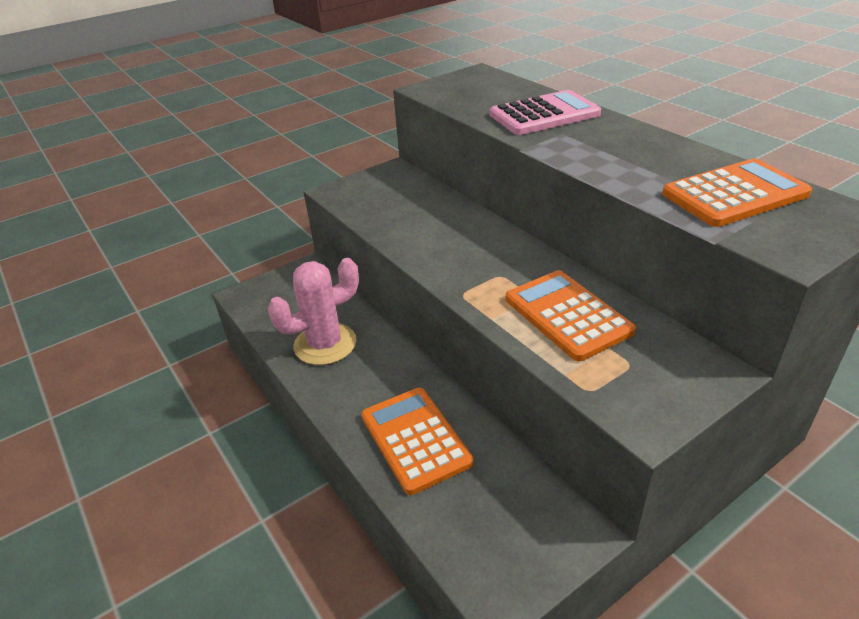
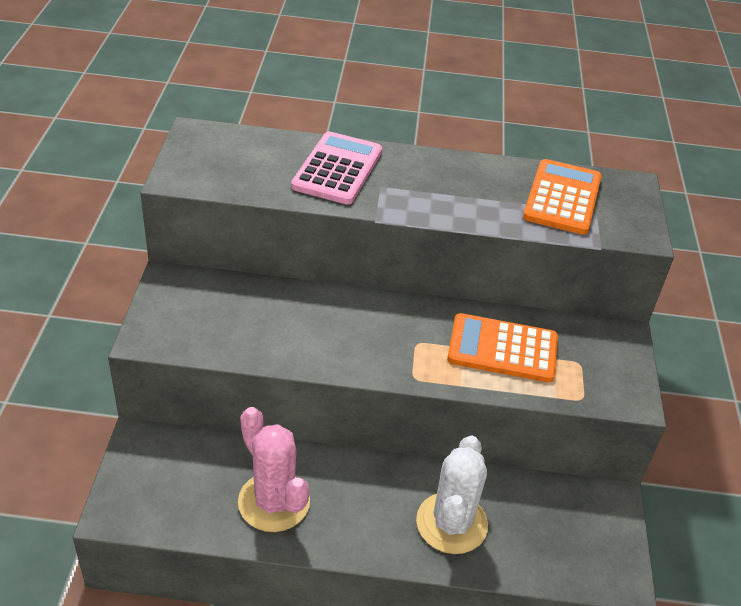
camera: 55 degrees left, 5 degrees up
pink cactus [268,258,359,365] -> pink cactus turned 45 degrees counterclockwise [238,407,310,532]
orange calculator [361,388,473,495] -> white cactus [416,435,488,554]

